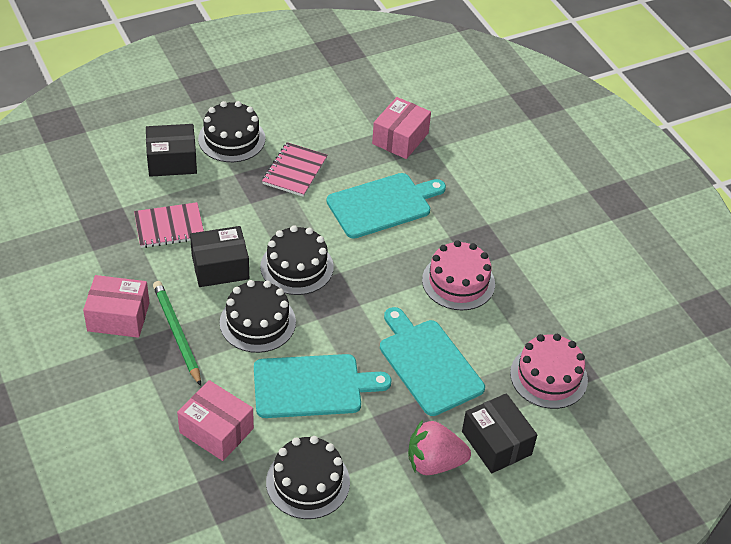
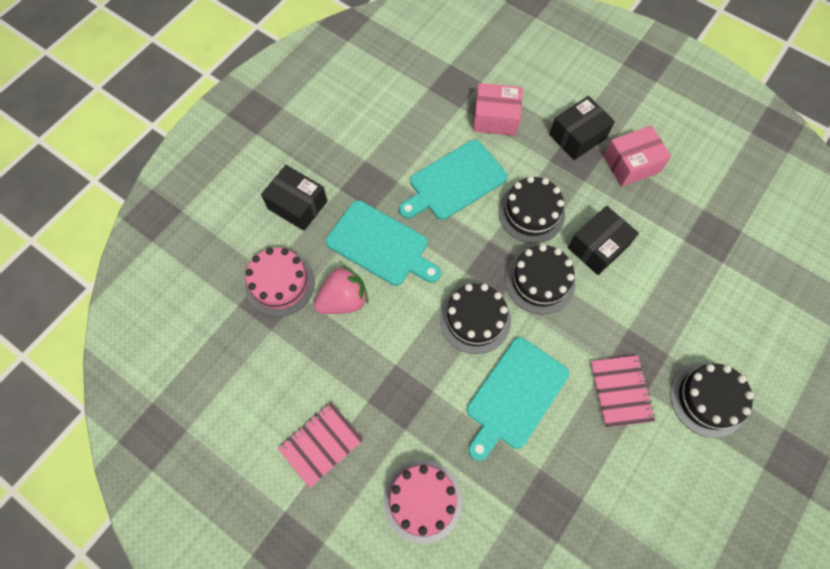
camera: 155 degrees right, 20 degrees up
pink notebook [134,202,204,248] -> pink notebook moved to [278,402,364,488]
black box [146,124,197,177] -> black box moved to [549,96,615,160]
green pencil [153,281,201,386] -> none
black cake [266,436,350,519] -> black cake moved to [440,283,511,354]
pink box [372,97,431,159] -> none
pink strawberry [408,420,471,475] -> pink strawberry moved to [314,265,368,314]
pink cake [422,240,495,310] -> pink cake moved to [383,460,463,544]

